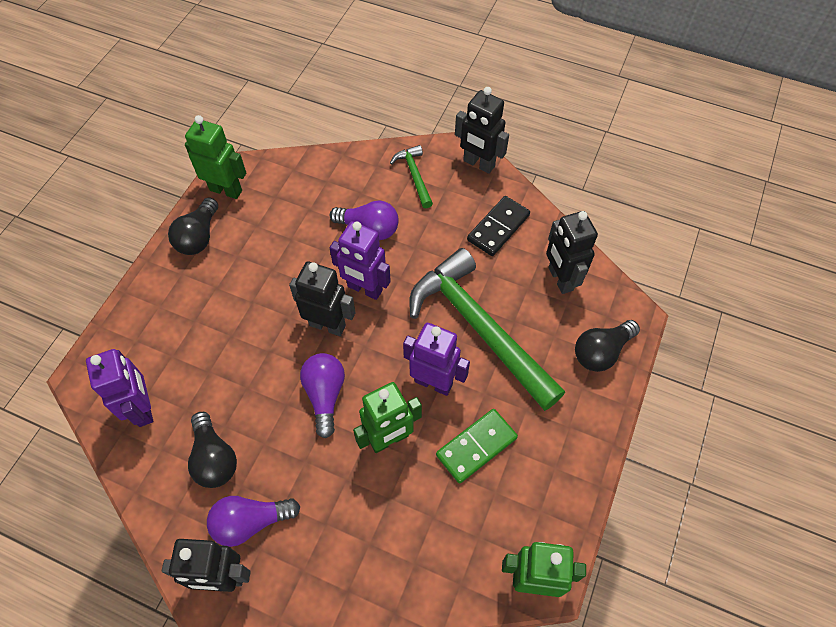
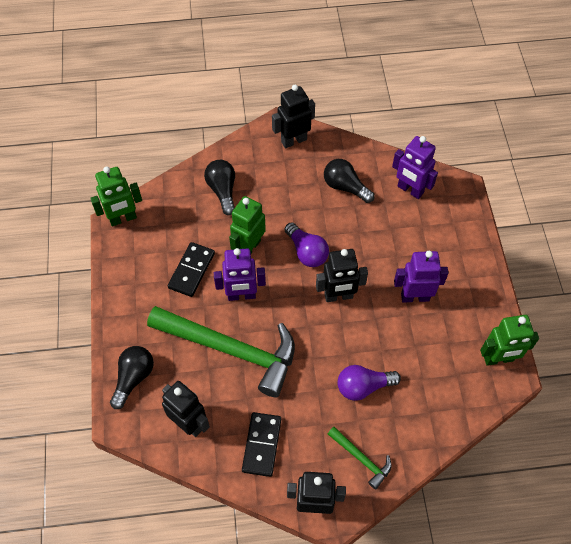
camera: 150 degrees right, 0 degrees up
black light bulb [168,197,218,255] -> black light bulb moved to [204,160,235,215]
purple light bulb [207,496,300,547] -> none
purple robot [330,221,391,300] -> purple robot moved to [394,251,448,303]
green domino [436,409,518,483] -> black domino [168,242,215,297]

